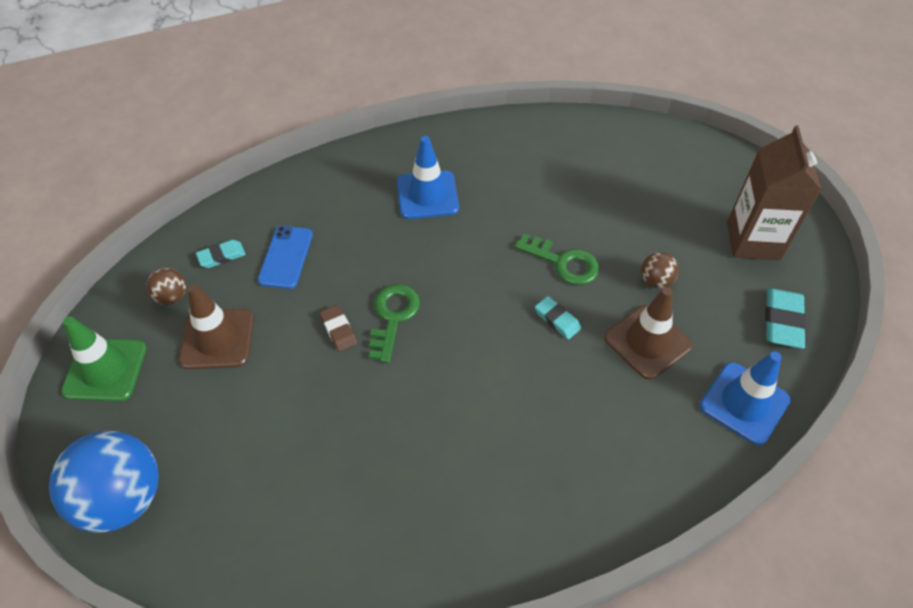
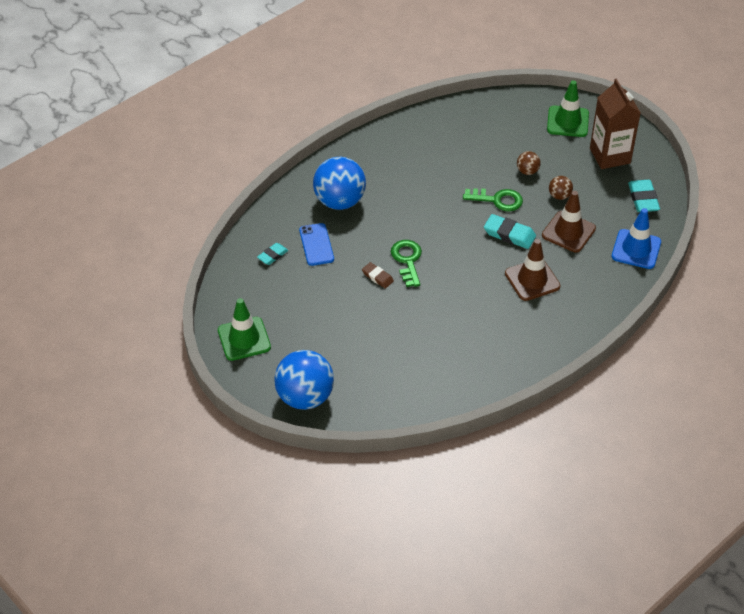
camera: 20 degrees left, 5 degrees down
brown ball [146,268,186,305] -> brown ball moved to [517,151,541,175]
brown traffic cone [179,284,254,369] -> brown traffic cone moved to [505,239,561,301]
blue traffic cone [397,136,459,219] -> none
turquoise eraser [535,296,581,339] -> turquoise eraser [484,214,536,249], size x1.60
none -> blue ball [313,157,366,210]
none -> green traffic cone [547,80,589,137]

